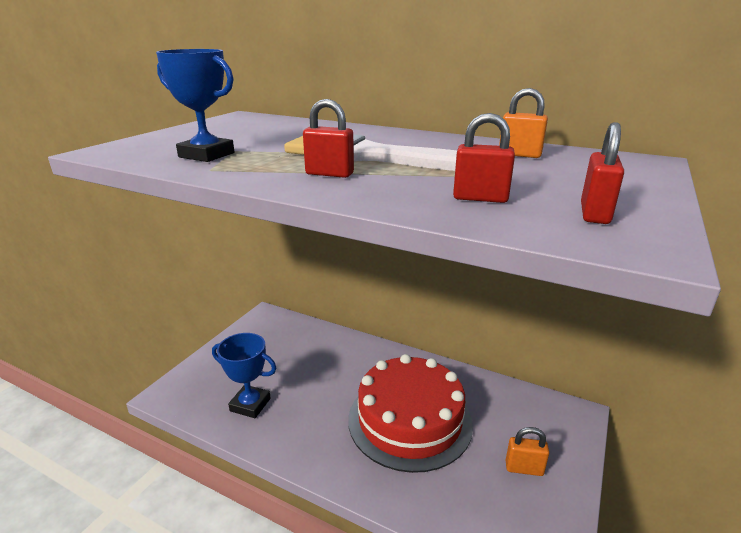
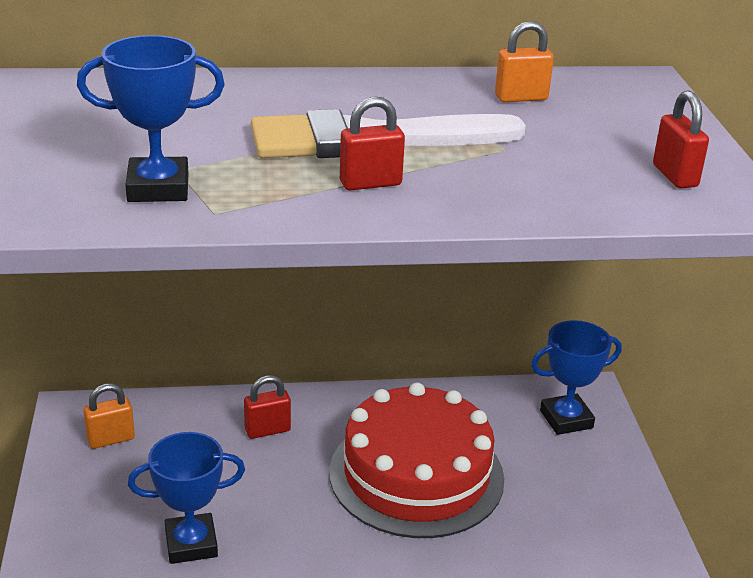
camera: 35 degrees left, 5 degrees up
red padlock [453,113,515,203] -> red padlock moved to [244,375,291,439]
orange padlock [506,427,549,476] -> orange padlock moved to [84,383,135,449]
none -> blue trophy [531,320,622,435]

